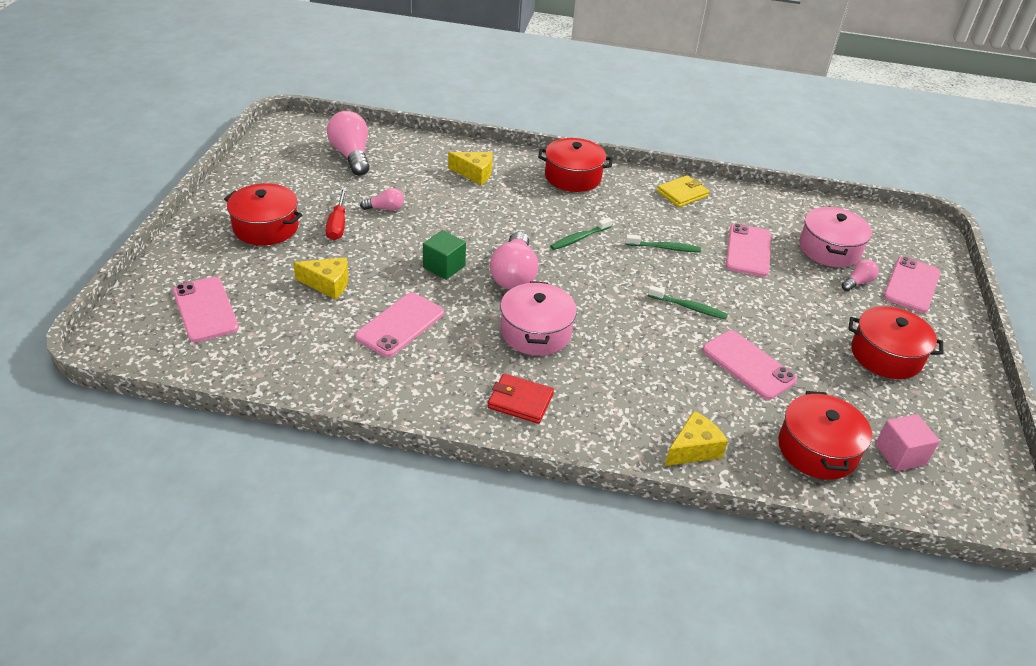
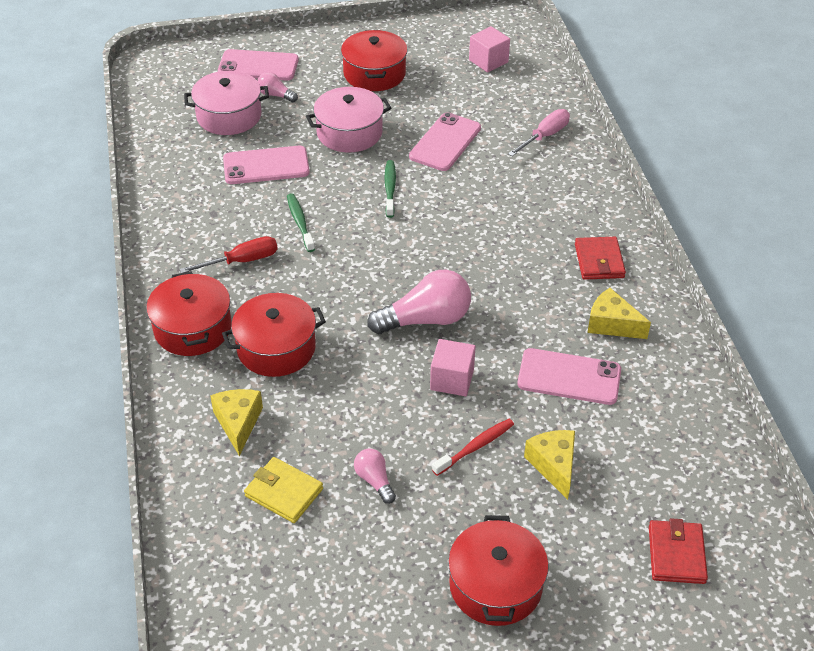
camera: 110 degrees left, 5 degrees up
pink phone [173,277,239,342] -> red wallet [649,518,708,584]
red screwdriver [326,187,347,240] -> red screwdriver moved to [180,236,278,273]
pink light bulb [327,111,370,176] -> none
green cube [423,230,466,280] -> pink cube [430,339,476,396]
pink pot [500,281,577,355] -> pink pot moved to [306,87,392,153]
green toothbrush [550,217,612,250] -> none
yellow wallet [657,175,710,207] -> yellow wallet moved to [244,457,323,523]
yellow cheese [665,411,728,466] -> yellow cheese moved to [587,288,651,339]
red pot [778,391,872,480] -> red pot moved to [222,293,326,377]
none -> red toothbrush [432,419,514,476]
none -> pink screwdriver [508,109,570,156]

